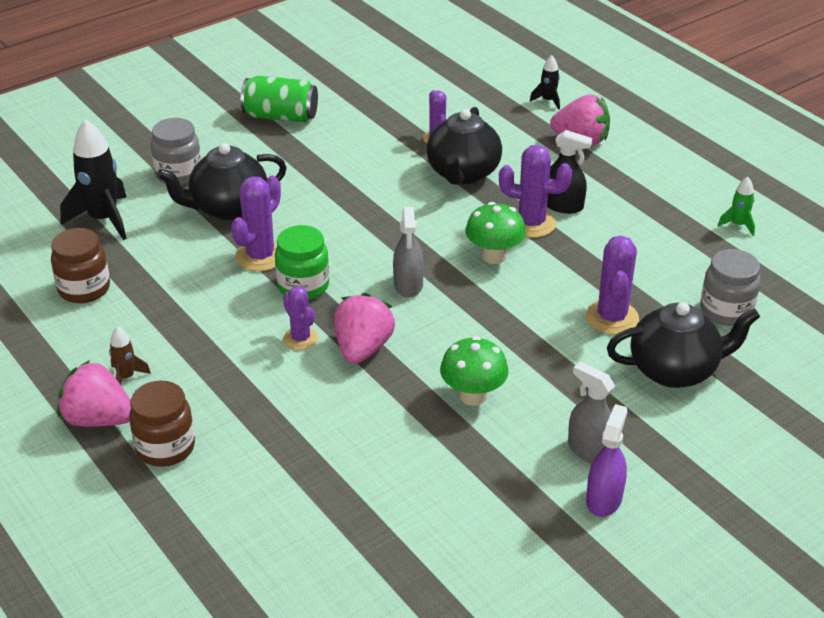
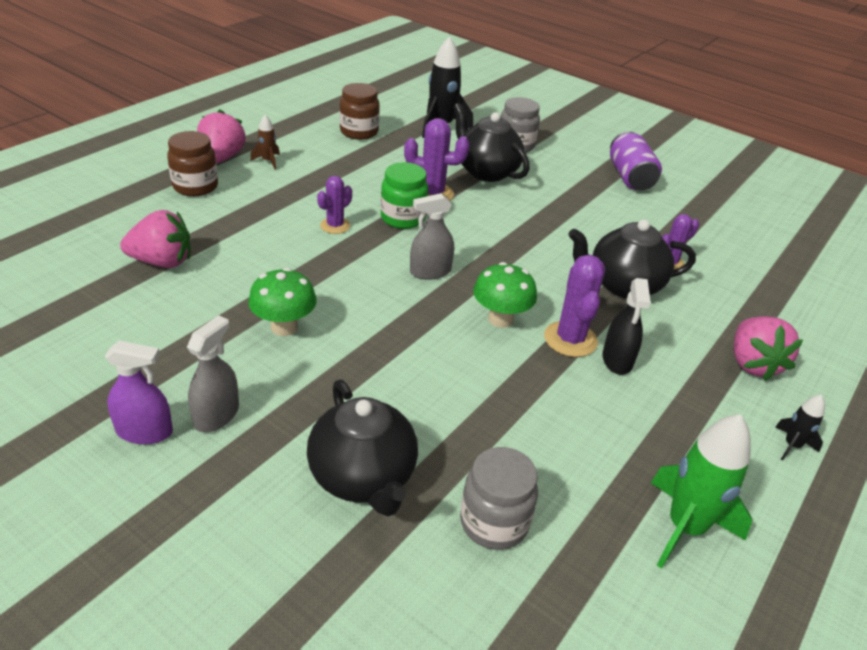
camera: 70 degrees right, 0 degrees up
green can [241,76,318,123] -> purple can [610,131,662,191]
pink strawberry [334,293,395,364] -> pink strawberry moved to [120,210,190,268]
black rocket [530,55,560,110] -> black rocket moved to [775,394,825,461]
purple cactus [585,236,639,335] -> none
green rocket [718,177,755,236] -> green rocket [651,414,752,569], size x2.01

